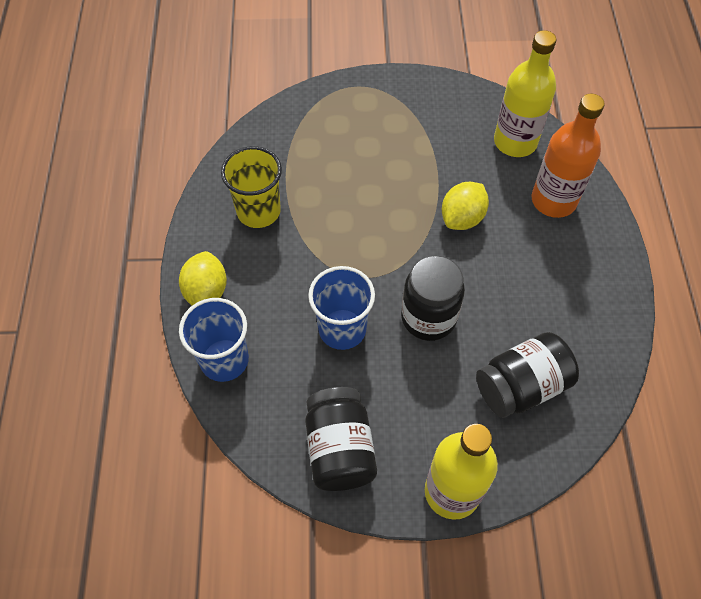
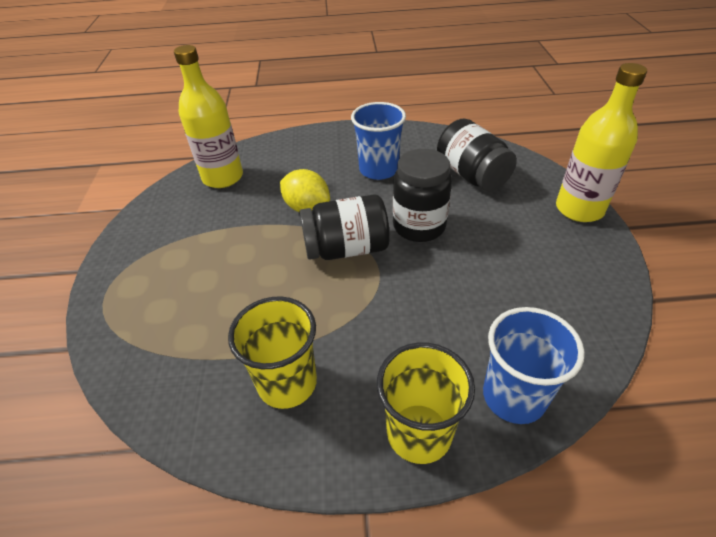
camera: 90 degrees left, 15 degrees down
yellow lemon [179,251,227,306] -> yellow cup [377,342,475,464]
black jar [305,387,377,491] -> black jar moved to [300,194,390,260]
blue cup [308,266,375,350] -> blue cup moved to [351,102,406,180]
orange bottle [532,94,605,218] -> none

